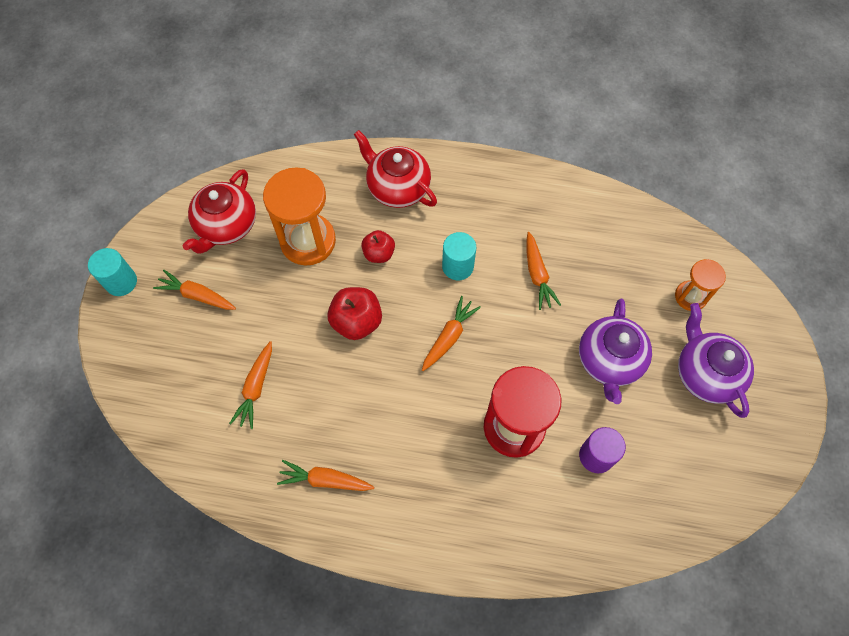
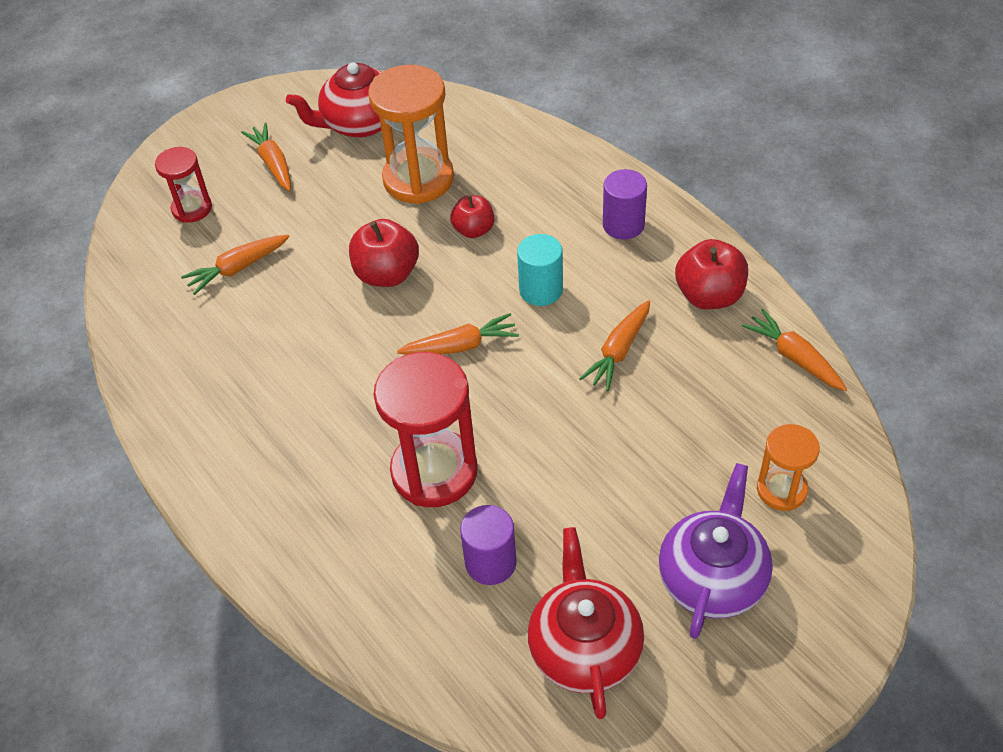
camera: 45 degrees right, 15 degrees down
turquoise cylinder [88,248,137,296] -> none
orange carrot [277,460,374,491] -> orange carrot moved to [742,309,847,391]
red teapot [354,130,437,208] -> red teapot moved to [528,527,644,719]
purple teapot [579,299,652,404] -> none
none -> red hourglass [155,147,212,223]
none -> purple cylinder [603,169,647,240]
none -> red apple [675,239,748,309]

